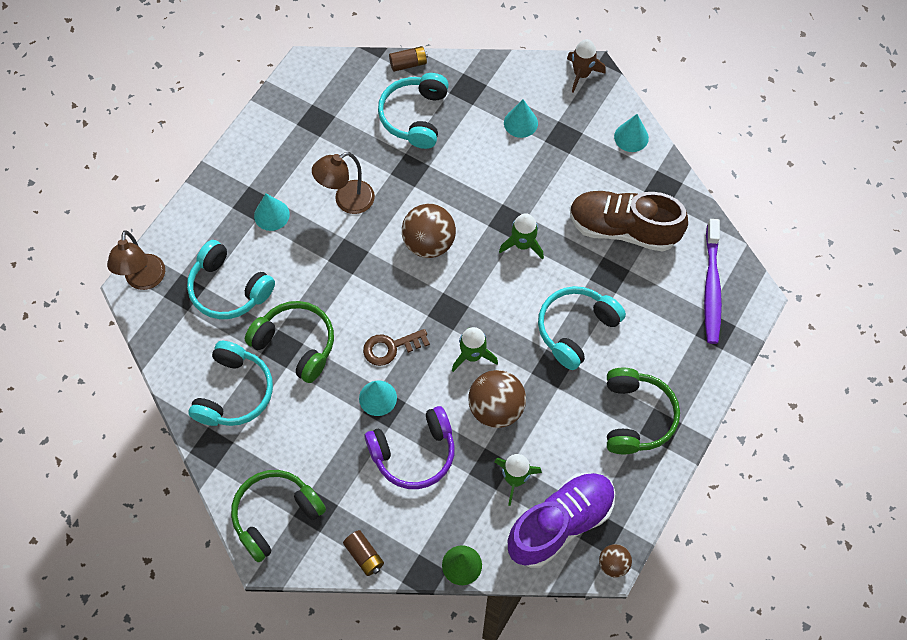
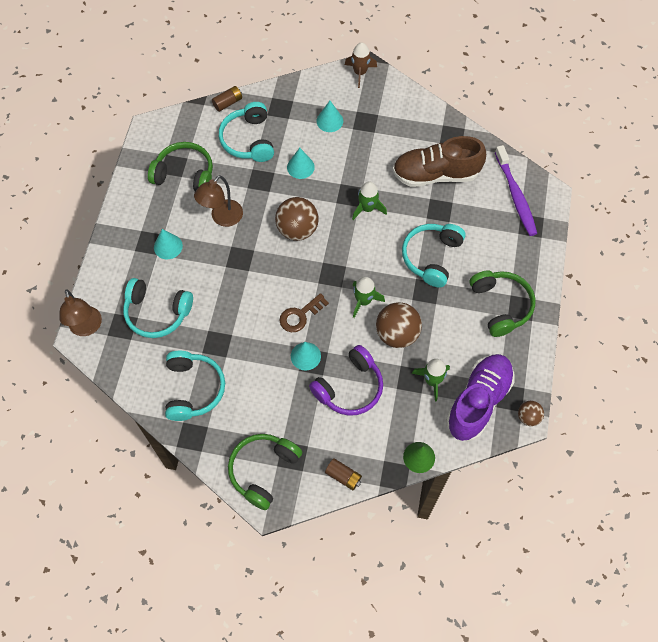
camera: 20 degrees left, 0 degrees up
green headphones [245,301,334,383] -> green headphones moved to [148,142,213,191]
turquoise cone [614,114,649,152] -> turquoise cone moved to [287,148,315,179]

